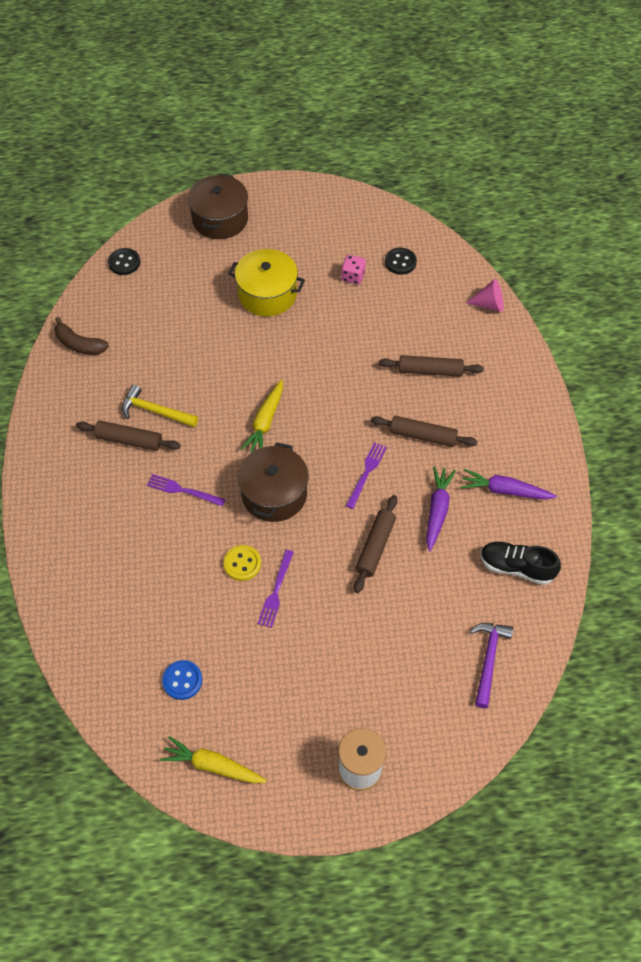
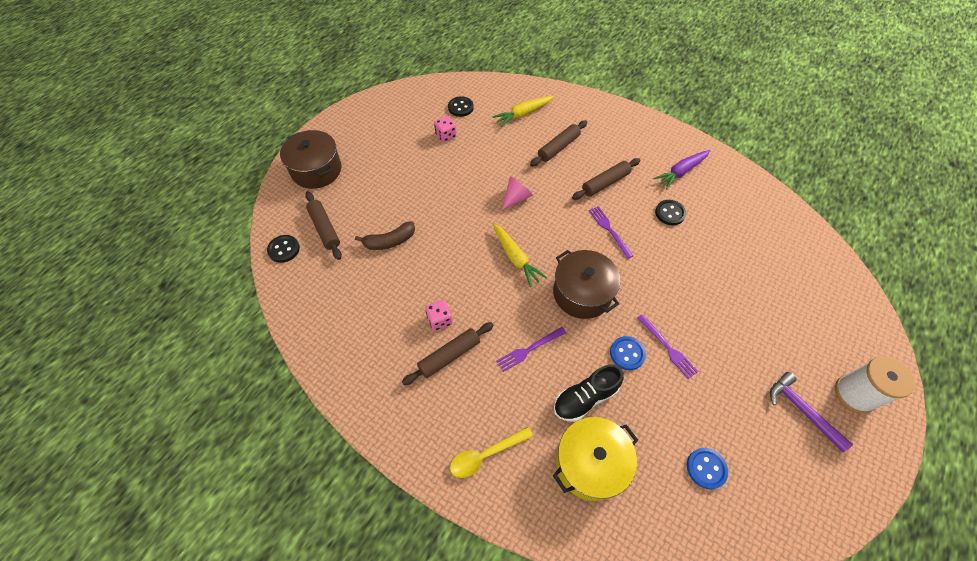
camera: 50 degrees left, 0 degrees up
brown banana [55,317,109,355] -> brown banana moved to [355,221,415,250]
yellow hammer [122,385,198,427] -> pink dice [425,300,452,331]
yellow carrot [160,736,267,783] -> yellow carrot moved to [493,96,553,127]
yellow button [223,545,261,581] -> blue button [610,336,646,370]
yellow pot [228,249,305,316] -> yellow pot moved to [553,417,638,501]
brown rolling pin [354,495,397,593] -> brown rolling pin moved to [305,191,342,260]
purple carrot [426,466,456,551] -> black button [655,200,686,226]
pink cone [466,279,504,312] -> pink cone moved to [502,176,533,210]
purple hammer [470,623,513,708] -> purple hammer moved to [770,372,853,452]
black shoe [480,542,561,585] -> black shoe moved to [554,364,624,422]
none -> yellow spoon [450,427,533,478]

